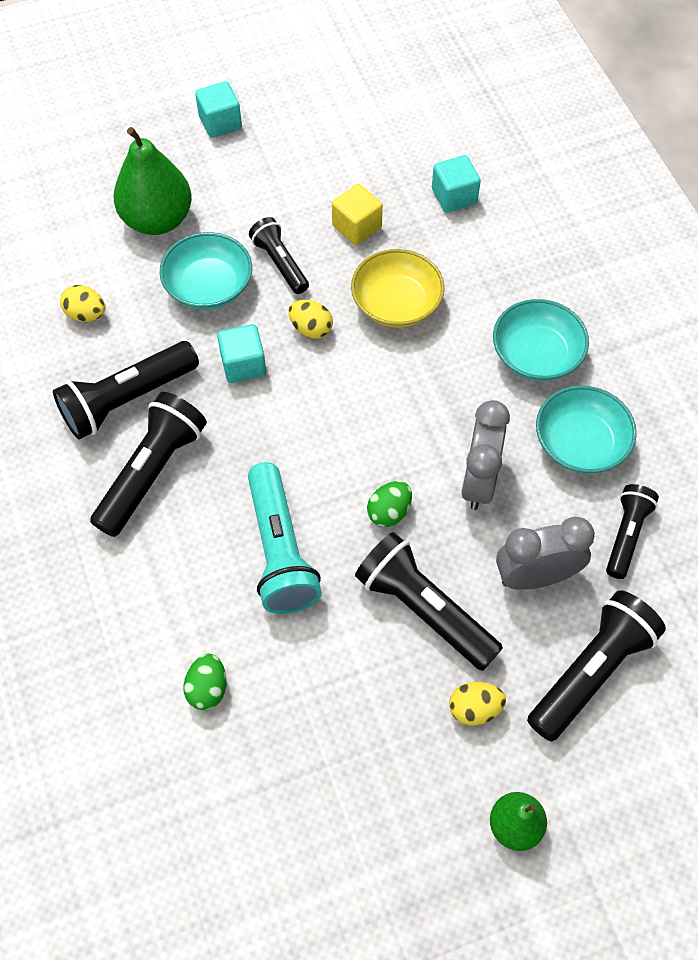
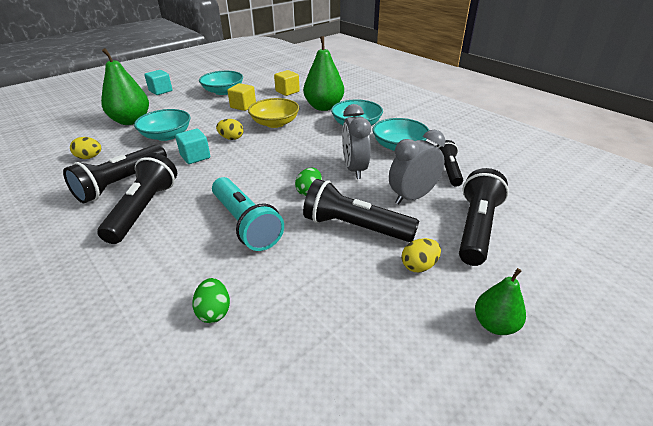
camera: 20 degrees left, 25 degrees down
black flashlight [249,217,309,294] -> none
turquoise cube [432,155,481,213] -> yellow cube [274,70,300,96]
none -> turquoise bowl [199,71,243,95]
none -> green pear [303,36,344,111]

